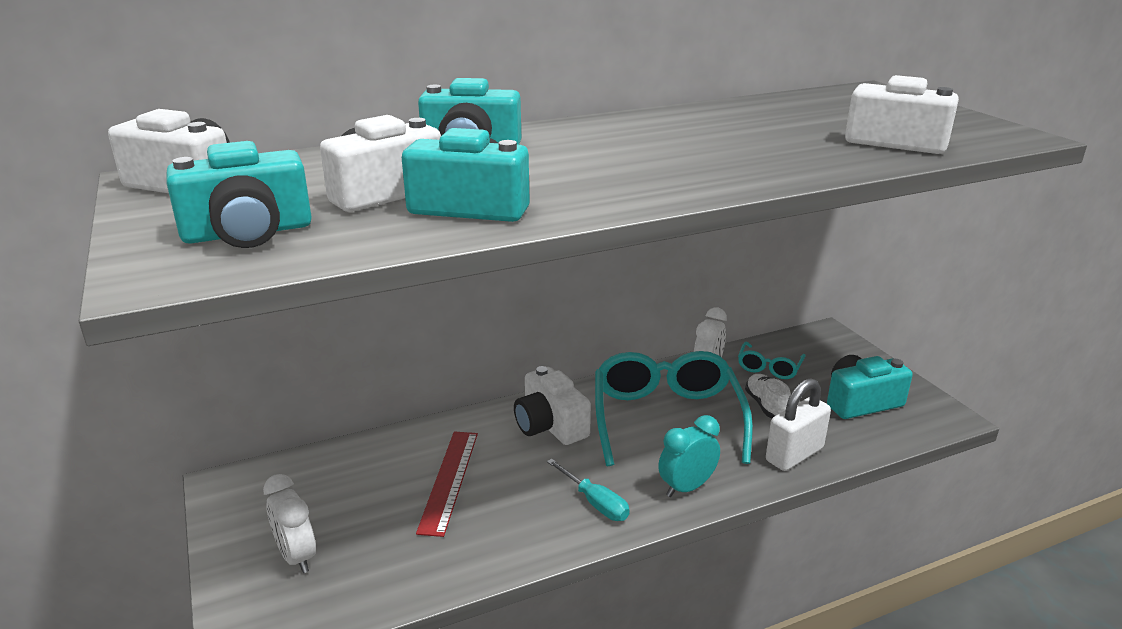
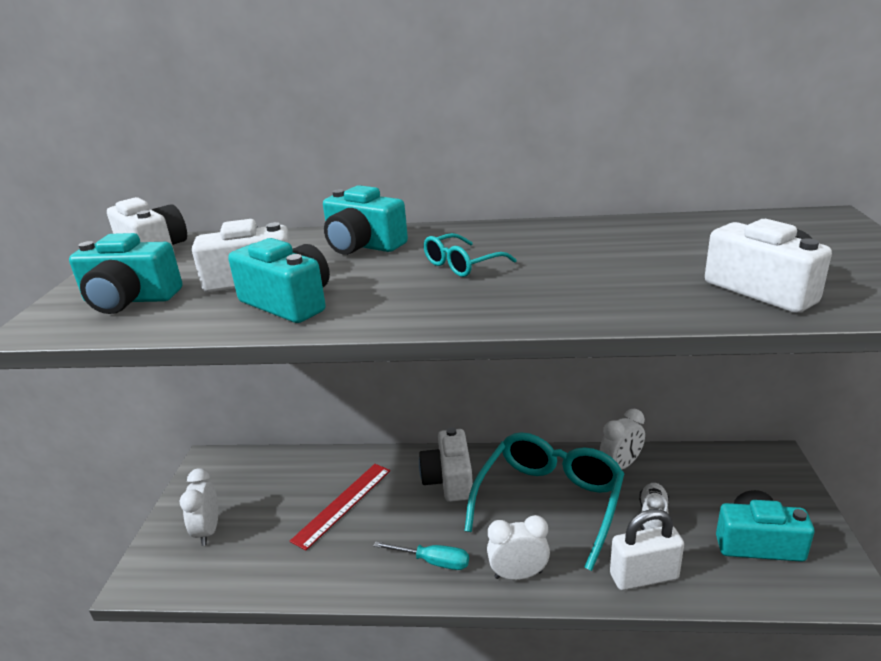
camera: 30 degrees right, 0 degrees up
turquoise screwdriver [547,458,630,521] -> turquoise screwdriver turned 60 degrees counterclockwise [374,542,469,570]
turquoise clock [658,415,720,497] -> white clock [487,515,550,580]
turquoise glasses [738,342,806,379] -> turquoise glasses moved to [424,233,517,277]

